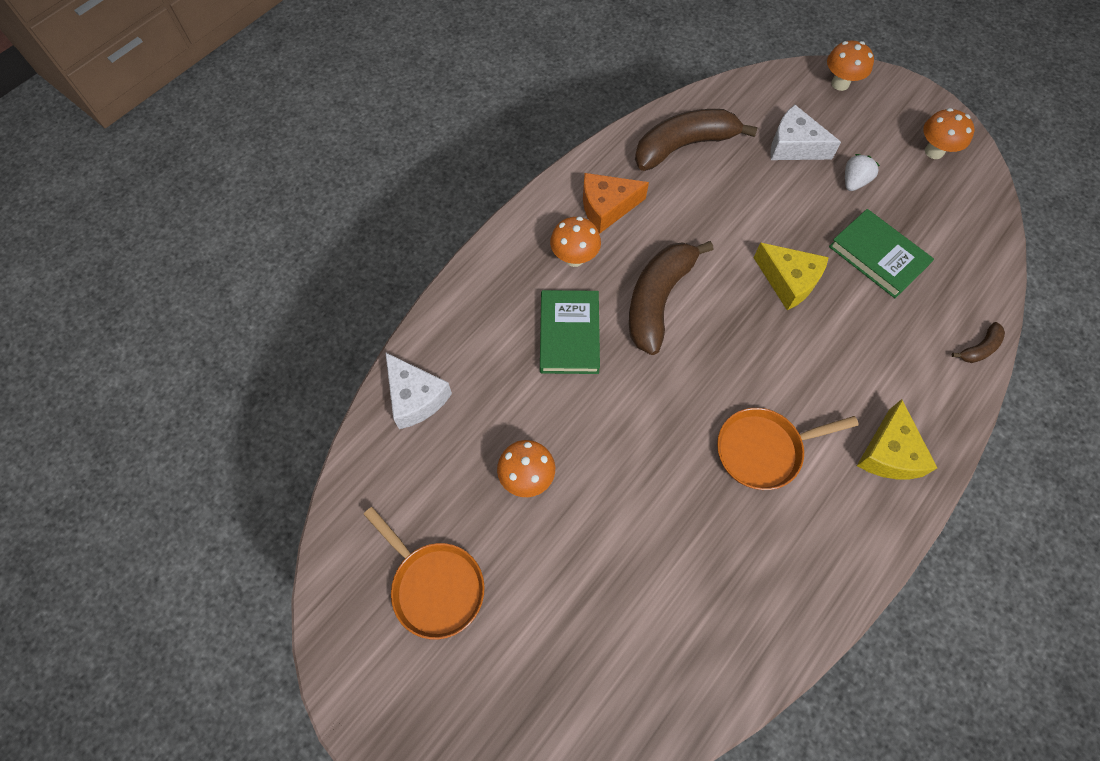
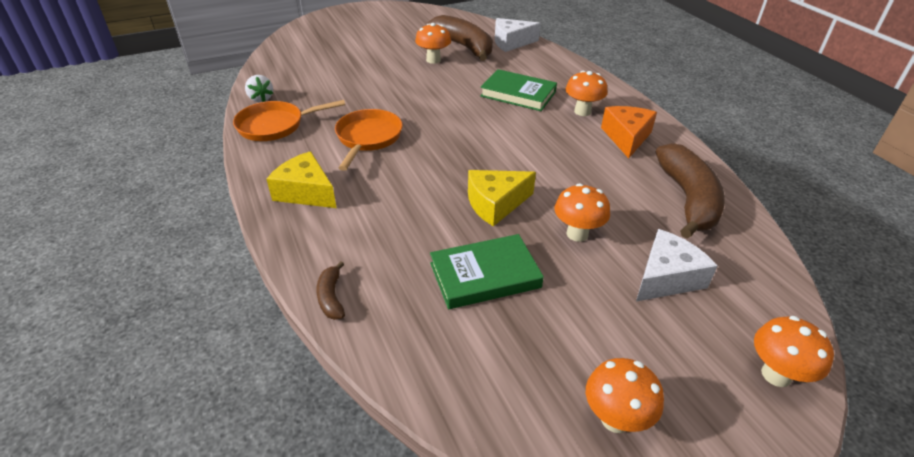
camera: 115 degrees right, 25 degrees down
orange pan [364,507,485,640] -> orange pan moved to [233,100,345,141]
brown banana [629,241,714,355] -> brown banana moved to [427,15,493,61]
white strawberry [845,154,880,191] -> white strawberry moved to [245,75,273,102]
none -> orange mushroom [554,183,610,242]

